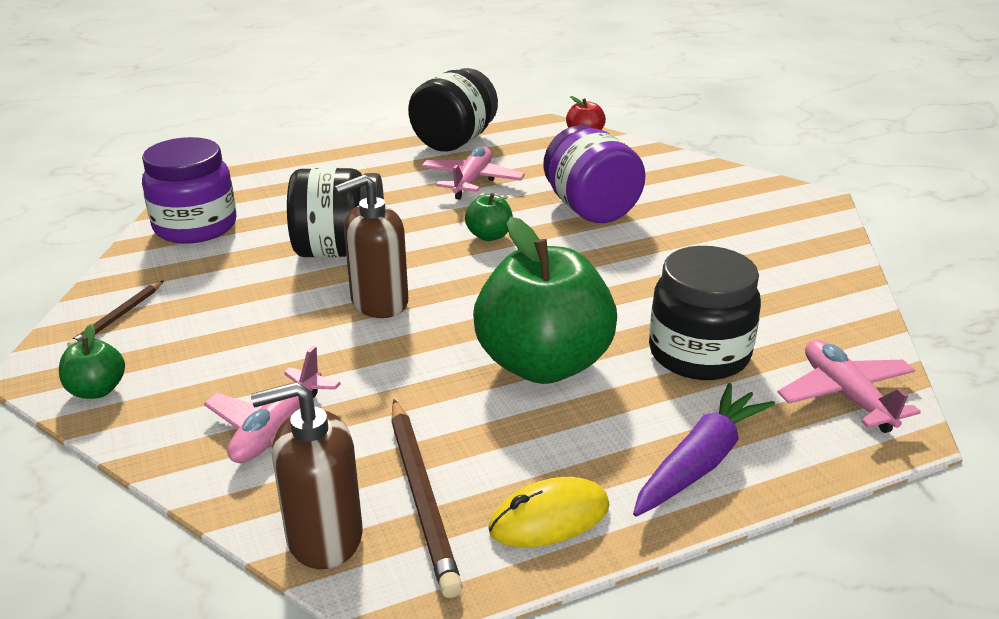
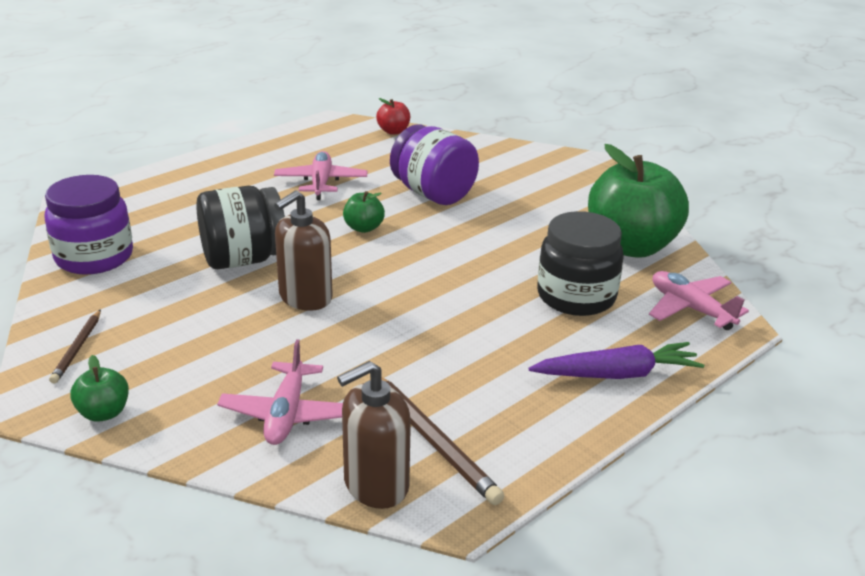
camera: 20 degrees left, 0 degrees up
black jar [408,68,498,152] -> none
green apple [473,217,617,384] -> green apple moved to [588,144,689,258]
yellow mouse [488,477,609,547] -> none
purple carrot [633,383,775,517] -> purple carrot turned 60 degrees clockwise [529,342,704,379]

